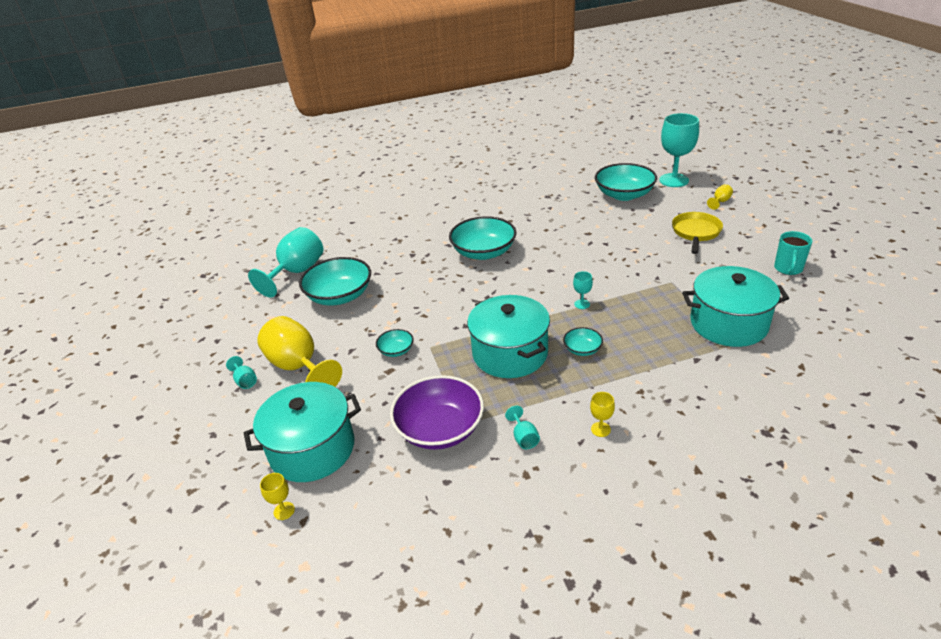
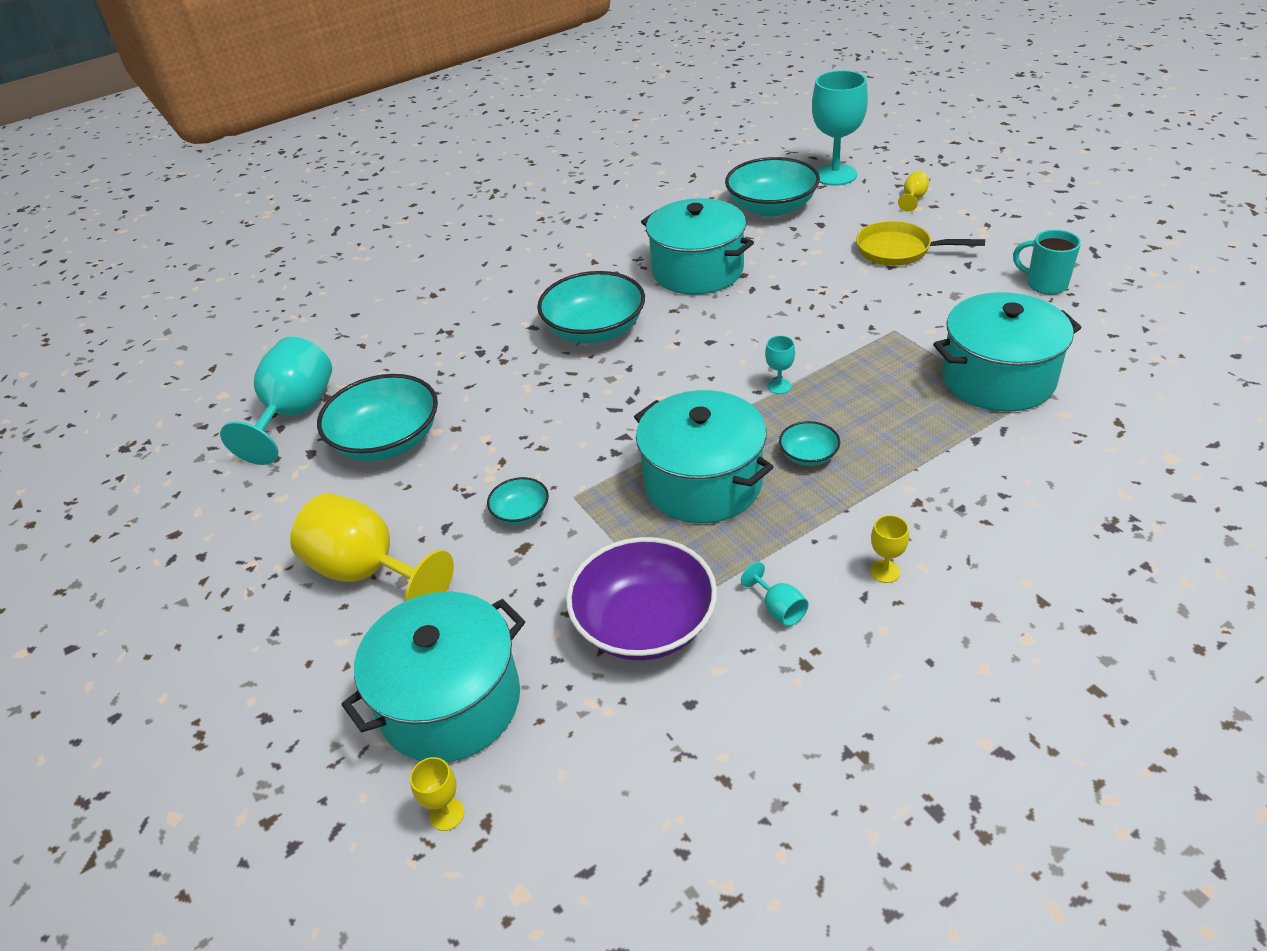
camera: 15 degrees left, 5 degrees up
turquoise goblet [226,356,257,389] -> none
yellow pan [672,212,723,254] -> yellow pan turned 75 degrees counterclockwise [856,221,985,266]
turquoise mug [774,231,812,275] -> turquoise mug turned 120 degrees clockwise [1013,230,1081,294]
none -> turquoise pot [641,198,754,295]

